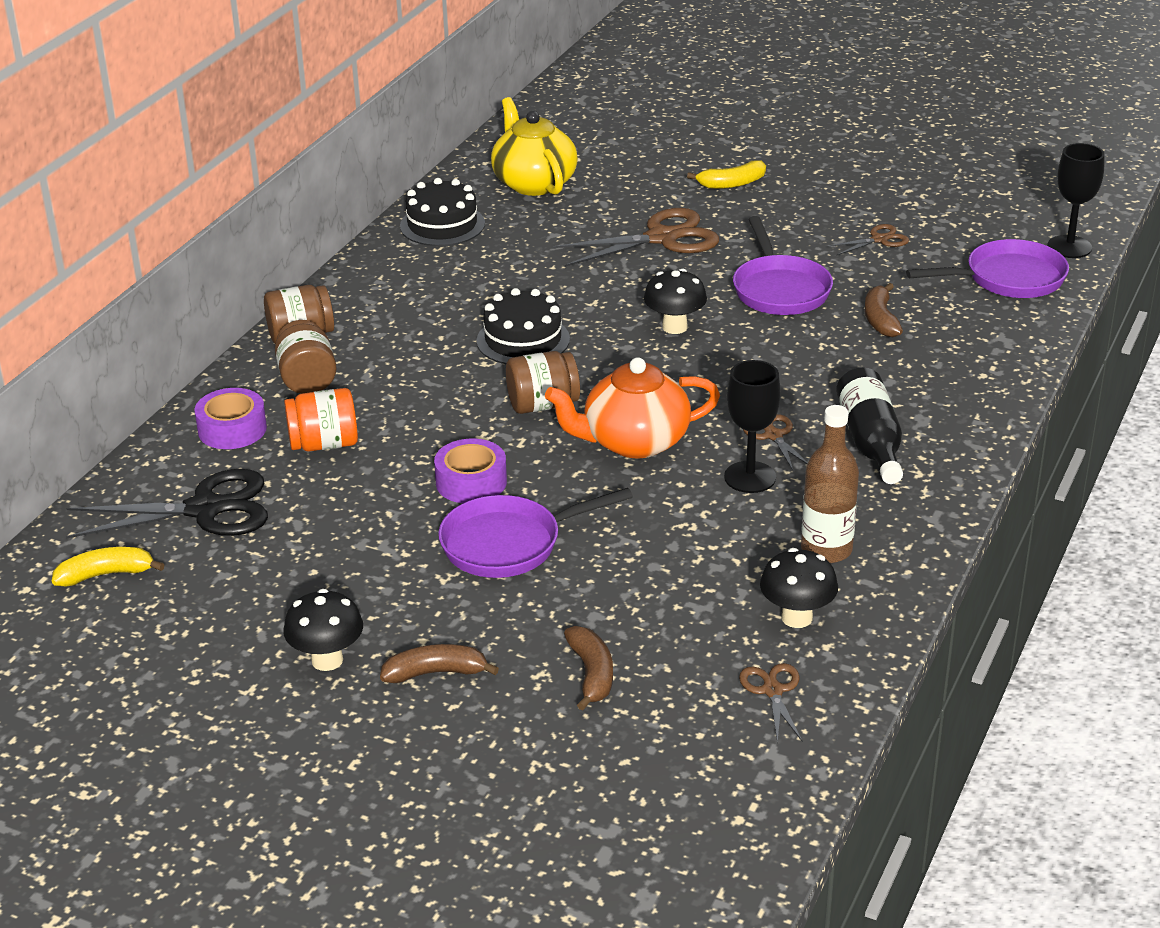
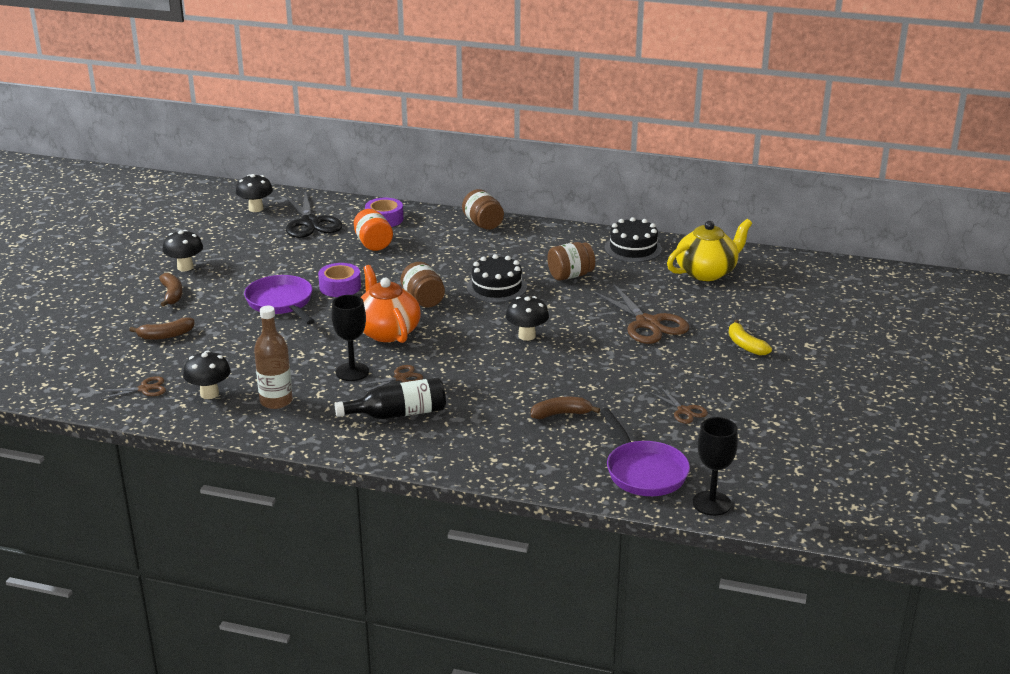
camera: 80 degrees right, 5 degrees down
yellow banana [52,547,165,587] -> black mushroom [236,174,273,212]
brown jar [275,320,337,394] -> brown jar moved to [547,242,595,281]
purple pan [733,216,833,315] -> none

